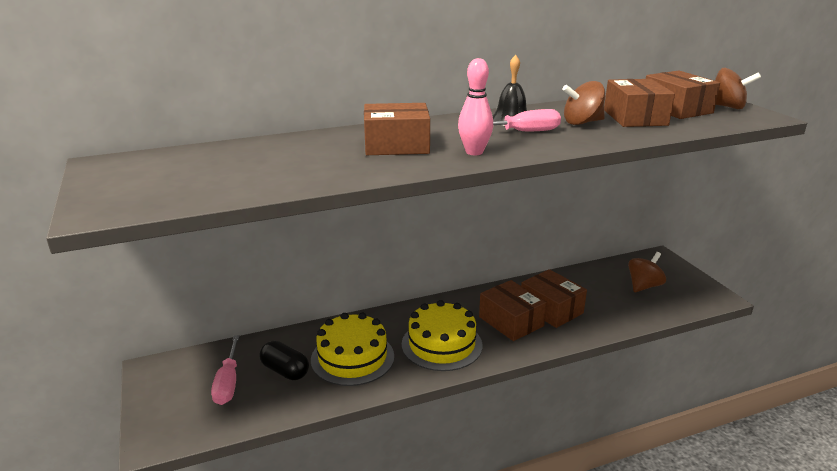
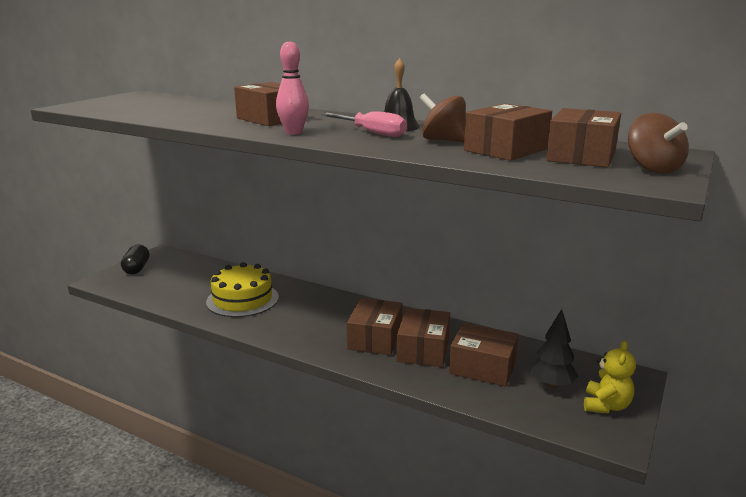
camera: 50 degrees right, 5 degrees down
pink screwdriver [211,335,240,405] -> none
black capsule [259,340,309,380] -> black capsule moved to [121,244,149,274]
yellow cake [402,300,483,371] -> none
brown spinning top [628,252,666,292] -> black tree [529,309,579,389]
none -> brown box [449,323,519,387]
none -> yellow teddy bear [584,341,636,413]

